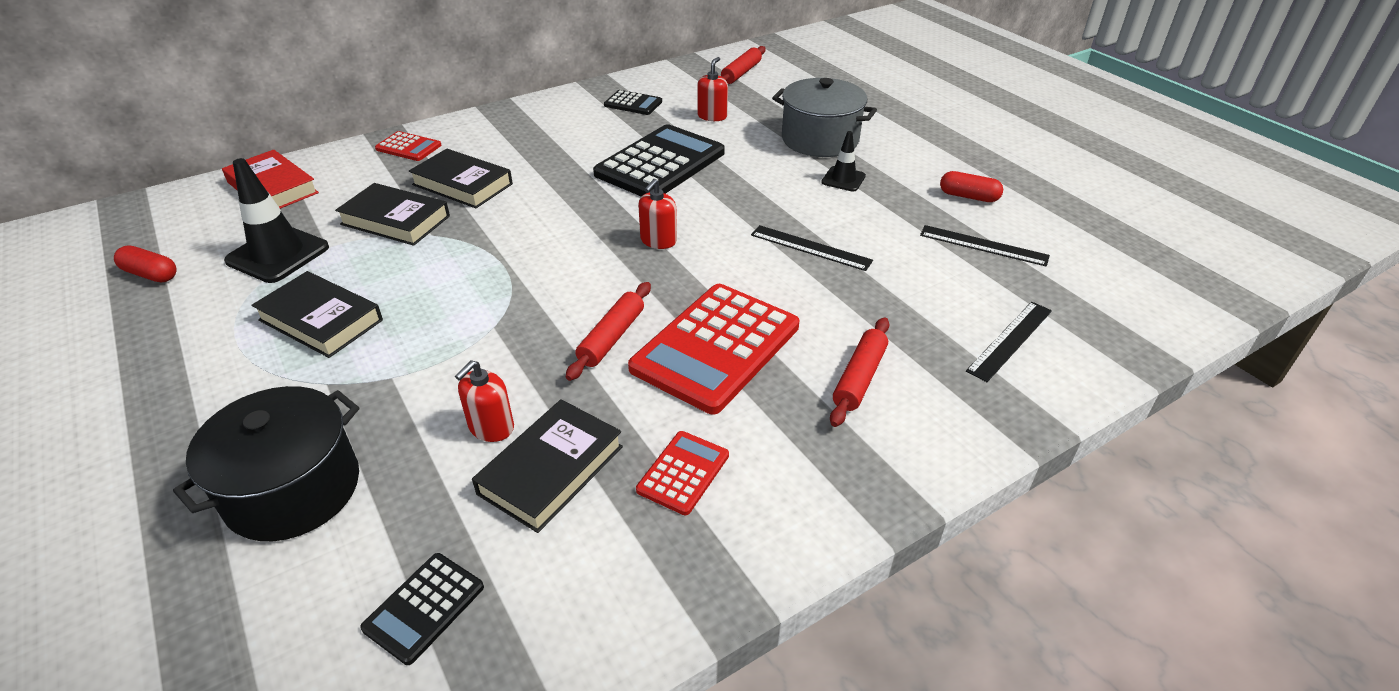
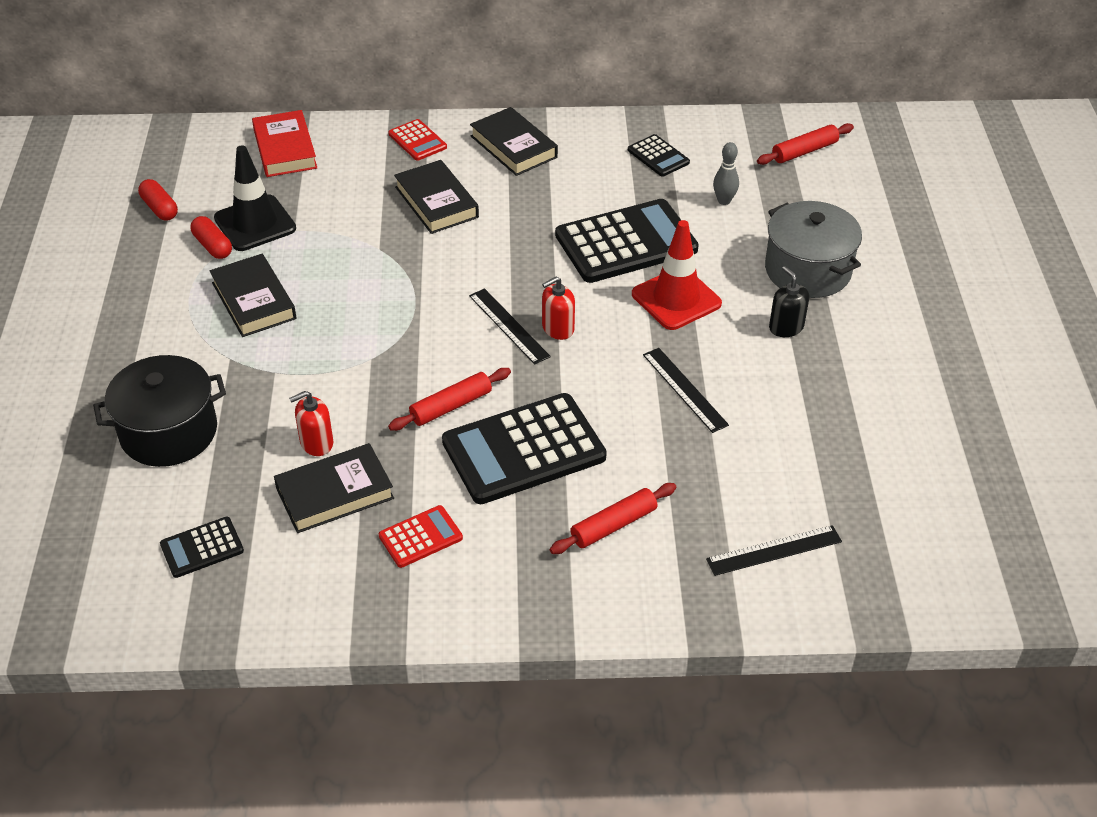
camera: 30 degrees right, 5 degrees up
black book [335,183,450,246] -> black book moved to [470,107,558,176]
red calculator [628,284,799,414] -> black calculator [442,393,607,504]
red soap dispenser [697,57,728,121] -> grey bowling pin [713,142,739,205]
black traffic cone [821,131,866,191] -> black soap dispenser [769,266,809,337]
black ruler [920,225,1050,267] -> black ruler moved to [469,288,551,365]
red capsule [940,171,1003,202] -> red capsule moved to [191,216,232,259]
none -> red traffic cone [632,220,722,330]

